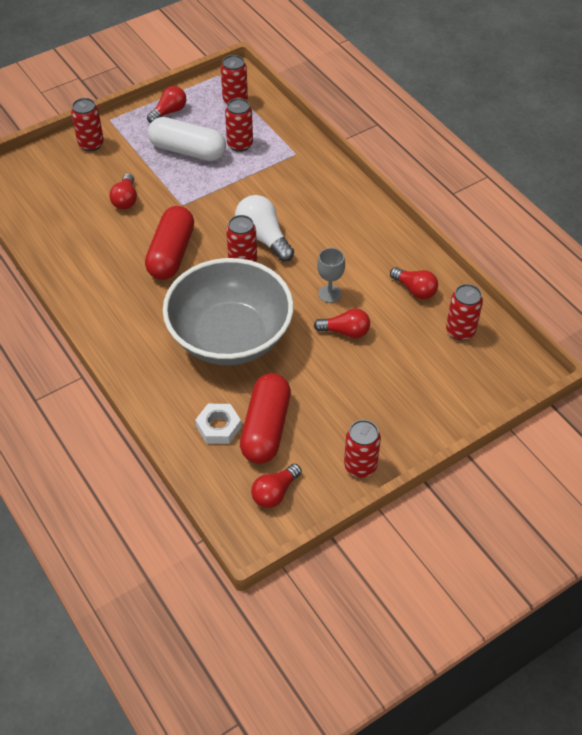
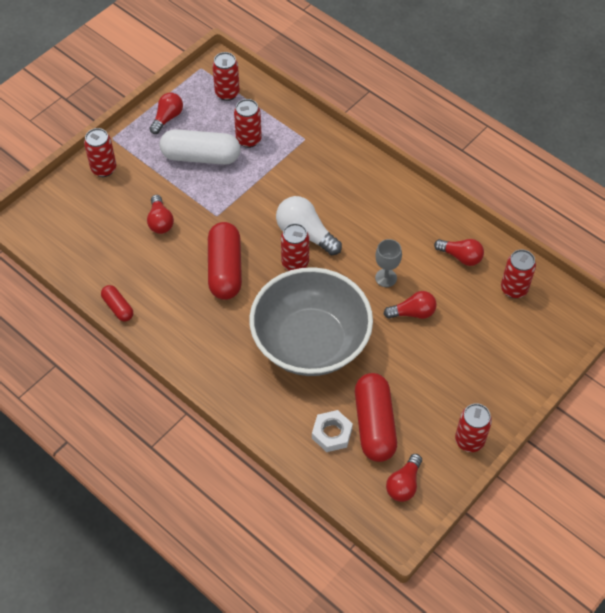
camera: 15 degrees left, 5 degrees up
none -> red capsule [101,285,133,321]

